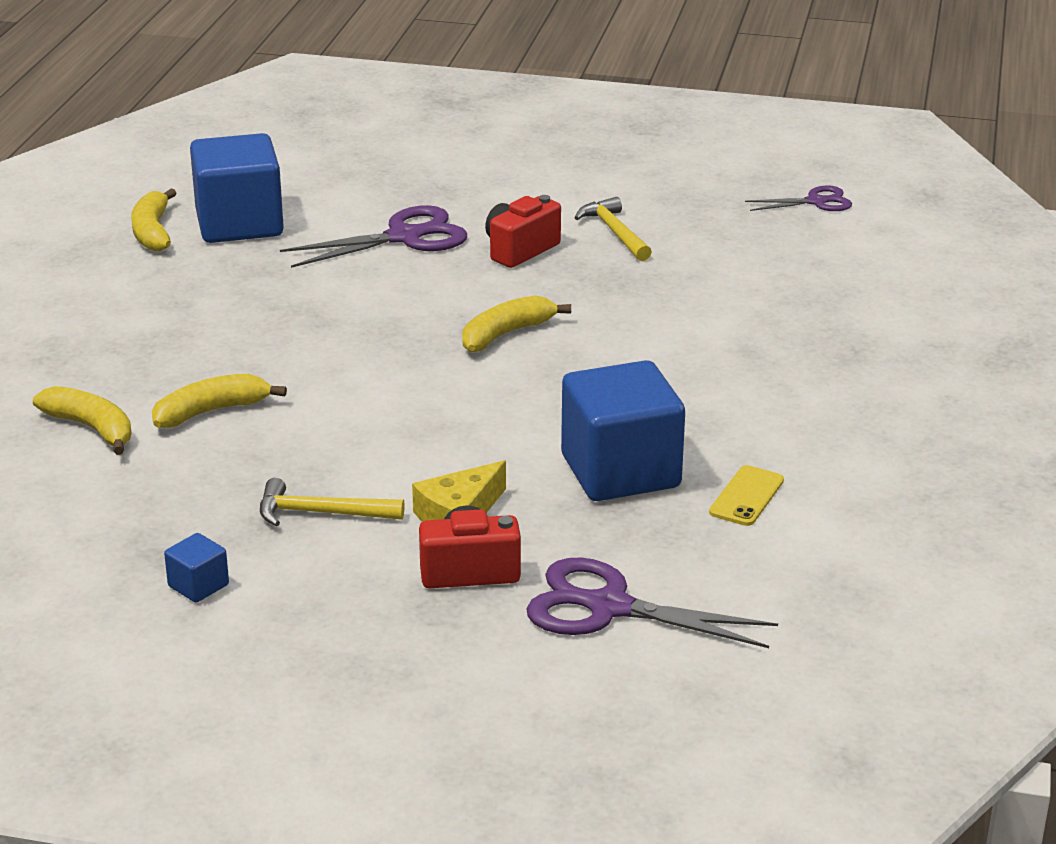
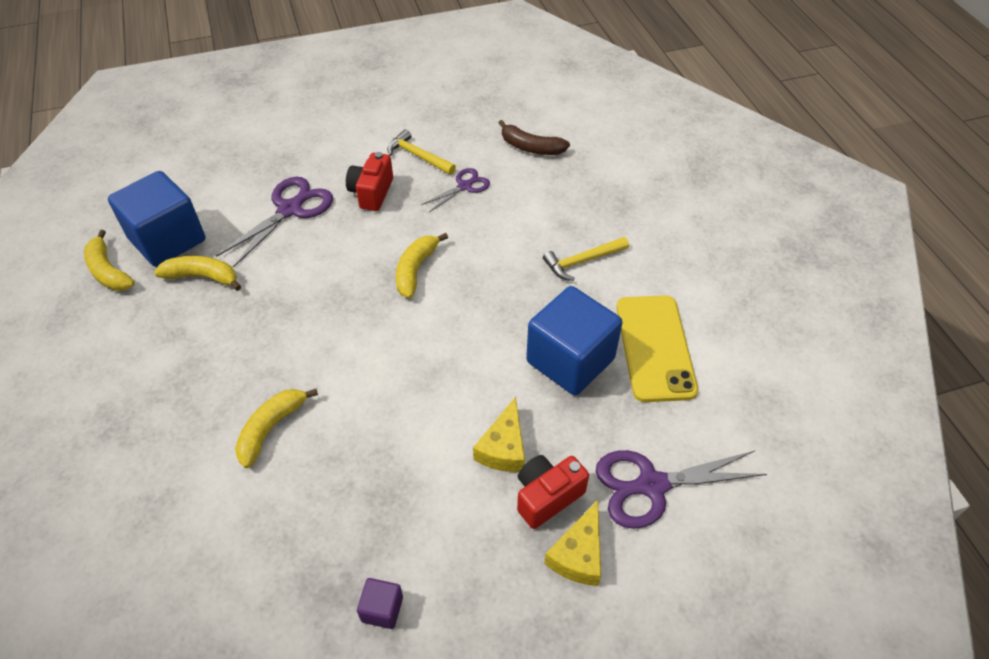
camera: 30 degrees left, 20 degrees up
yellow banana [33,386,132,455] -> yellow banana moved to [154,256,241,291]
blue cube [164,533,229,603] -> purple cube [357,578,403,629]
yellow hammer [260,478,404,526] -> yellow hammer moved to [543,237,629,281]
yellow phone [709,465,784,526] -> yellow phone [616,295,698,402], size x2.02
purple scissors [745,185,852,211] -> purple scissors moved to [421,168,490,212]
none -> brown banana [498,120,570,155]
none -> yellow cheese [544,500,601,586]

